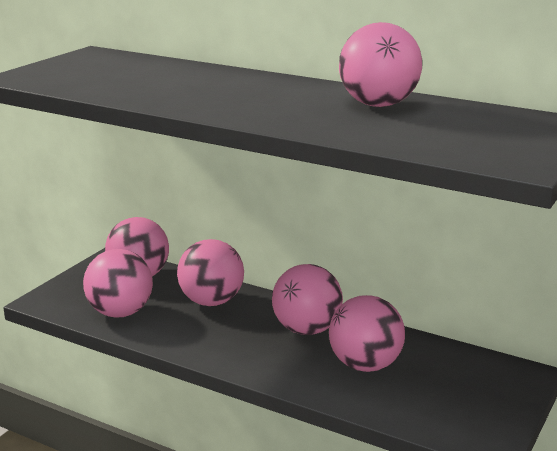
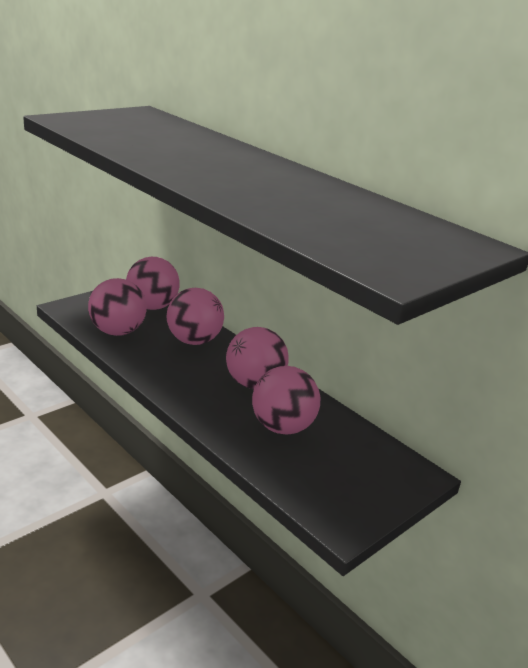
camera: 15 degrees right, 5 degrees up
pink ball [339,22,422,107] -> none

